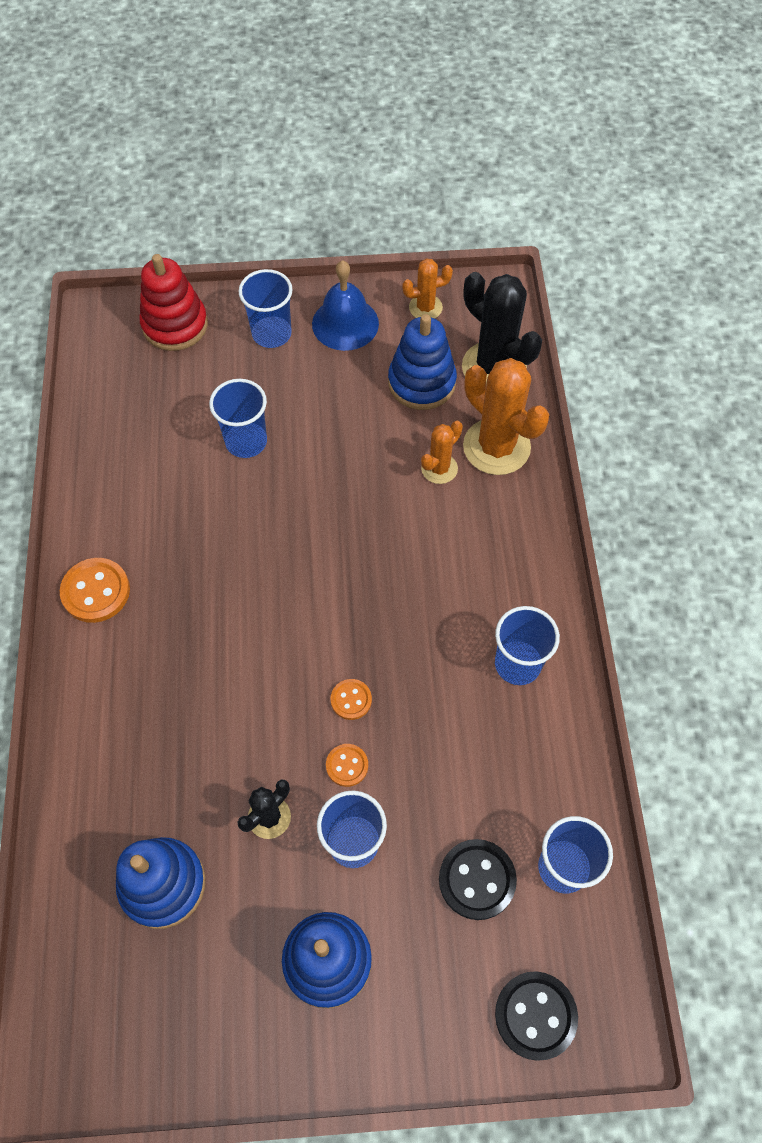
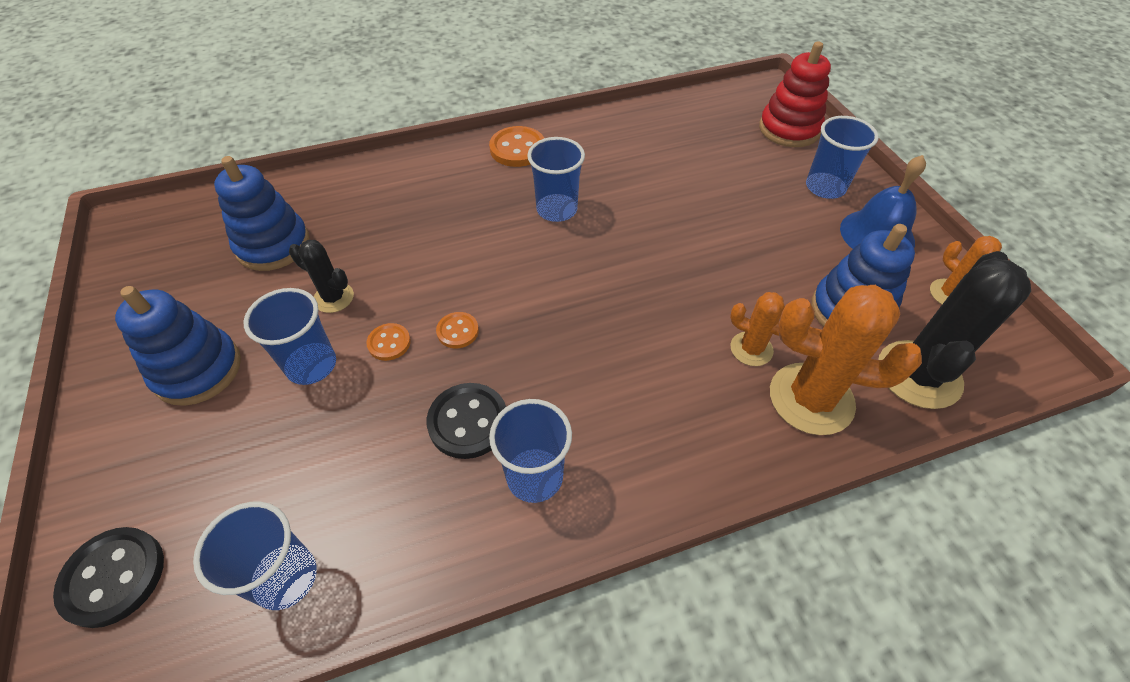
camera: 75 degrees right, 10 degrees down
blue cup [209,379,267,458] -> blue cup moved to [527,137,585,222]
black button [439,839,517,920] -> black button moved to [427,383,506,459]
orange cactus [463,358,549,475] -> orange cactus turned 75 degrees clockwise [770,285,922,435]

